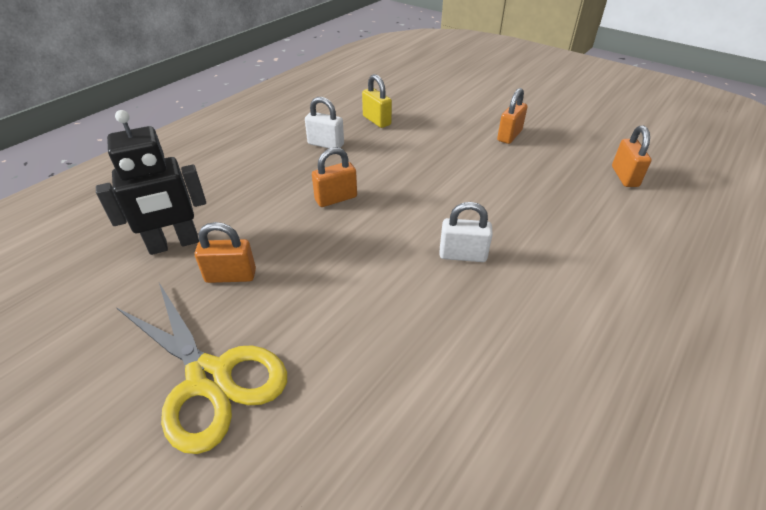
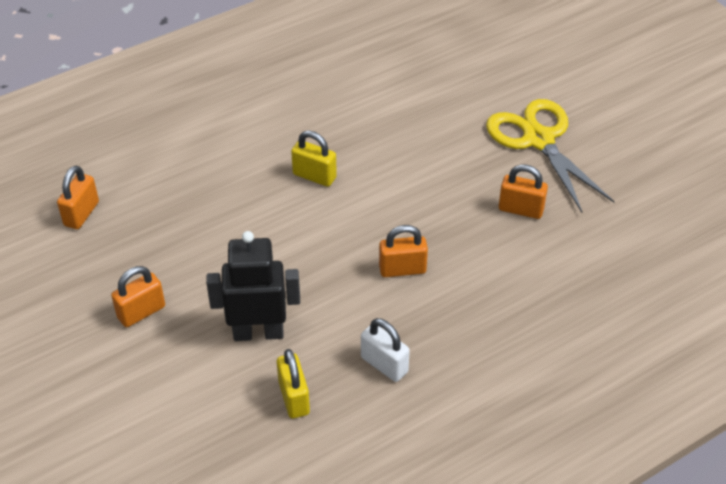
camera: 160 degrees left, 5 degrees up
black robot [96,110,206,255] -> black robot moved to [206,231,300,341]
white padlock [439,202,493,262] -> yellow padlock [291,131,337,187]

